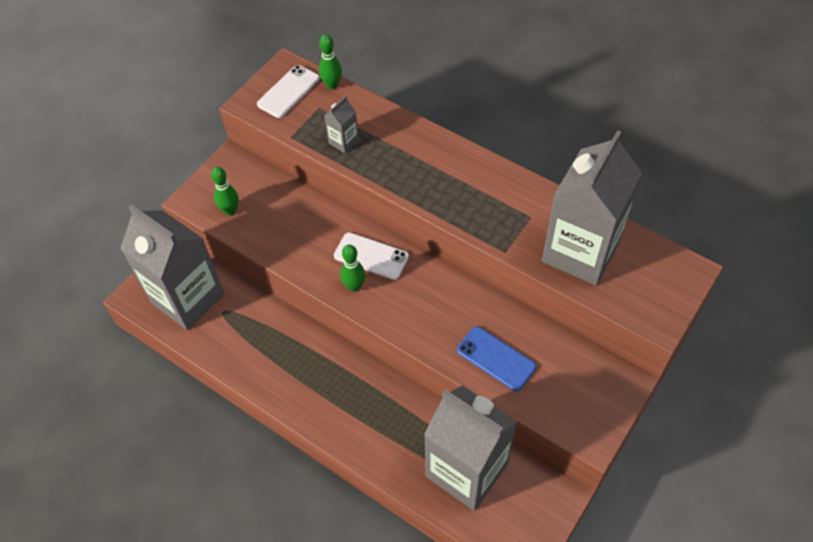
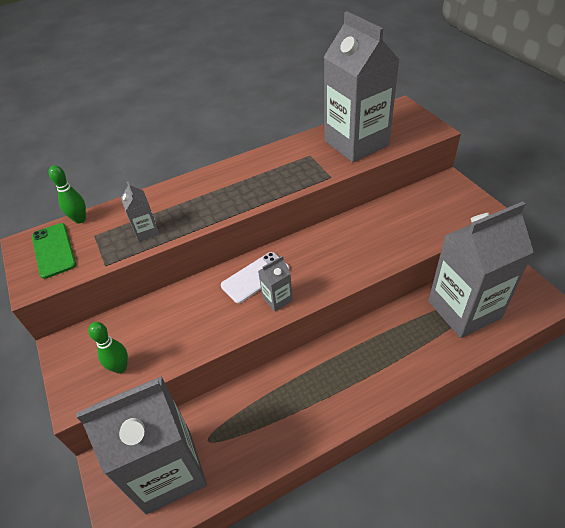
camera: 60 degrees left, 10 degrees down
white phone [257,65,320,118] -> green phone [32,223,76,279]
green bowling pin [340,244,366,292] -> grey carton [258,256,293,311]
blue phone [457,326,536,391] -> none

